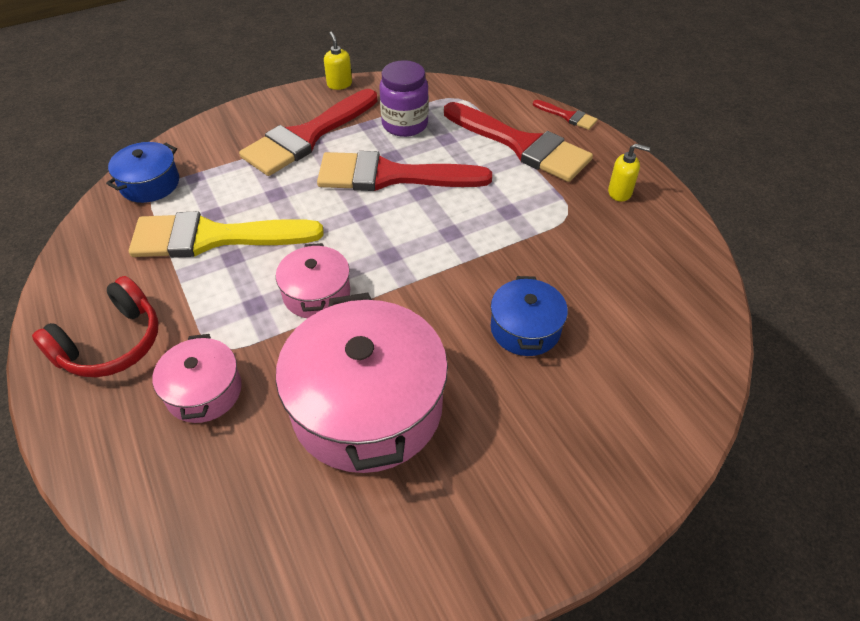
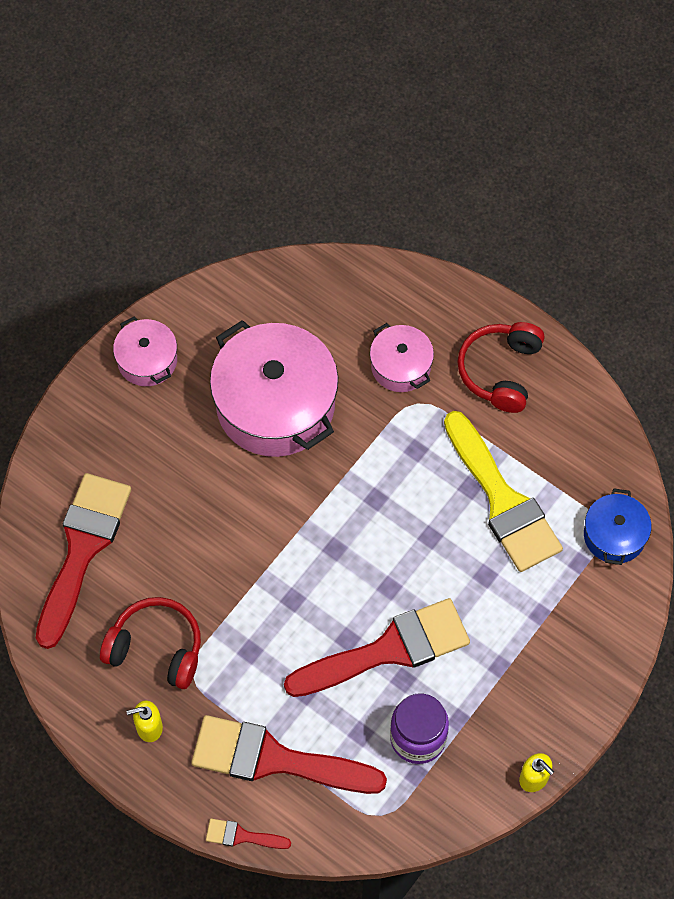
camera: 155 degrees right, 15 degrees up
yellow brush [129,211,324,258] -> yellow brush turned 90 degrees clockwise [444,411,563,572]
red brush [239,89,377,176] -> red brush moved to [36,473,131,649]
pink pot [276,243,350,318] -> pink pot moved to [113,316,177,386]
blue pot [491,276,568,356] -> none
none -> red headphones [100,597,201,689]

